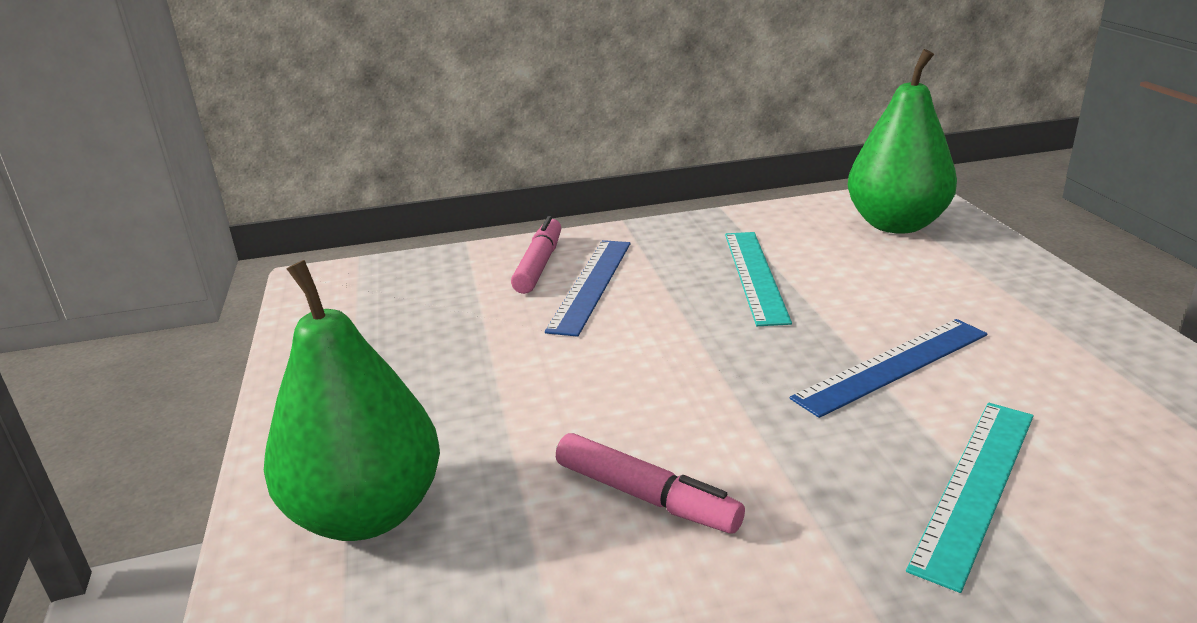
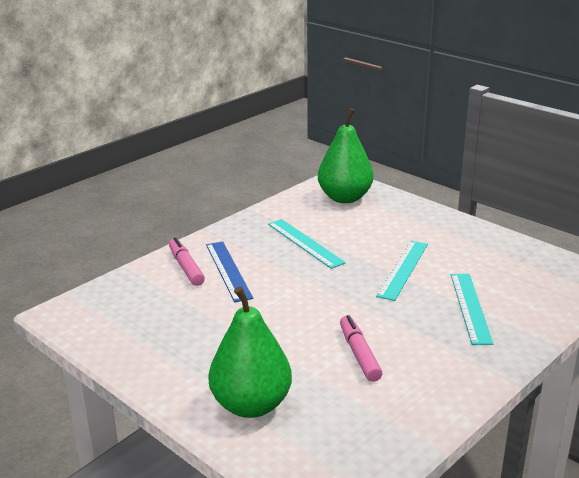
camera: 35 degrees left, 0 degrees up
pink marker [556,433,745,534] -> pink marker turned 105 degrees counterclockwise [340,315,383,382]
blue ruler [790,319,988,418] -> turquoise ruler [376,241,428,301]

